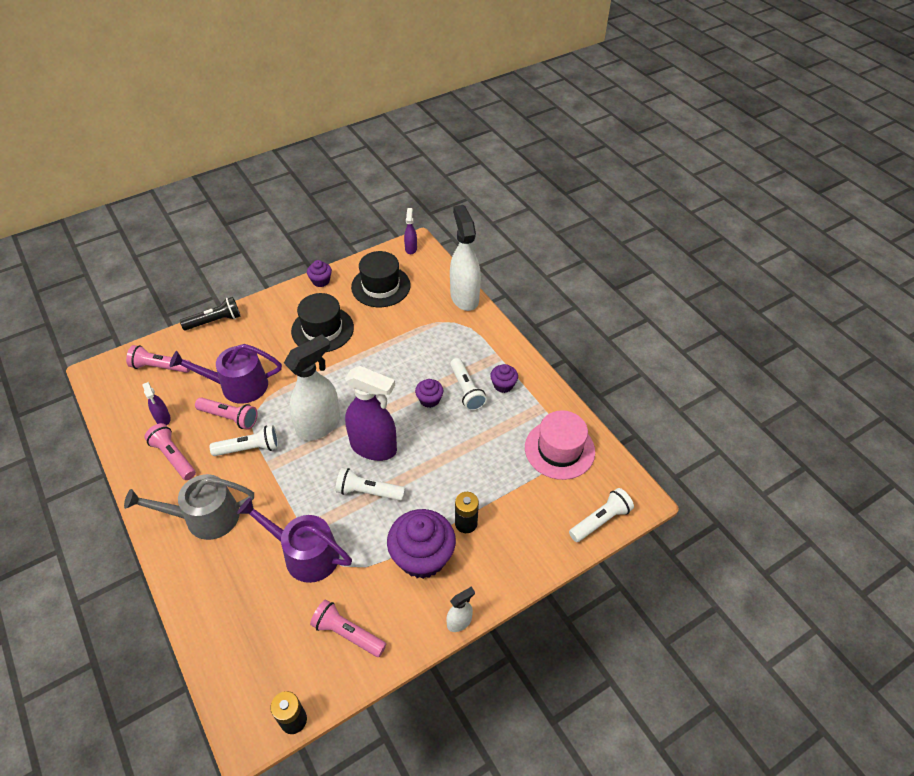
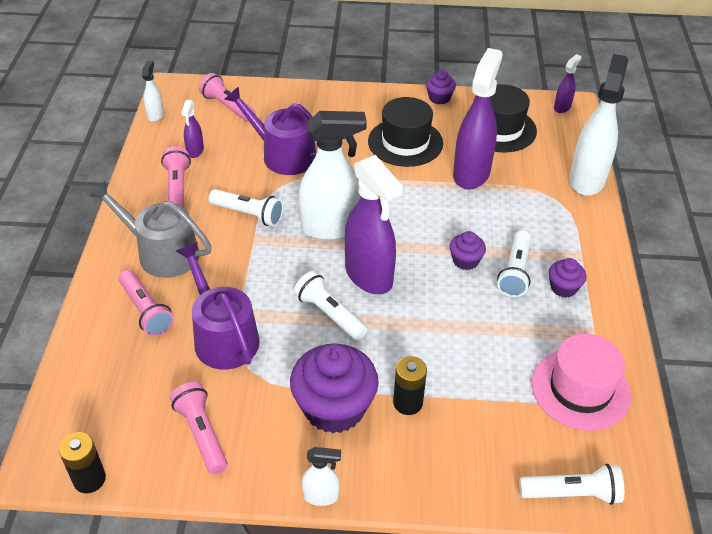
camera: 35 degrees right, 5 degrees down
black flashlight [180,297,241,331] -> none
pink flashlight [195,397,258,430] -> pink flashlight moved to [119,270,174,336]
none -> white spray bottle [142,60,164,122]
none -> purple spray bottle [453,48,503,190]

